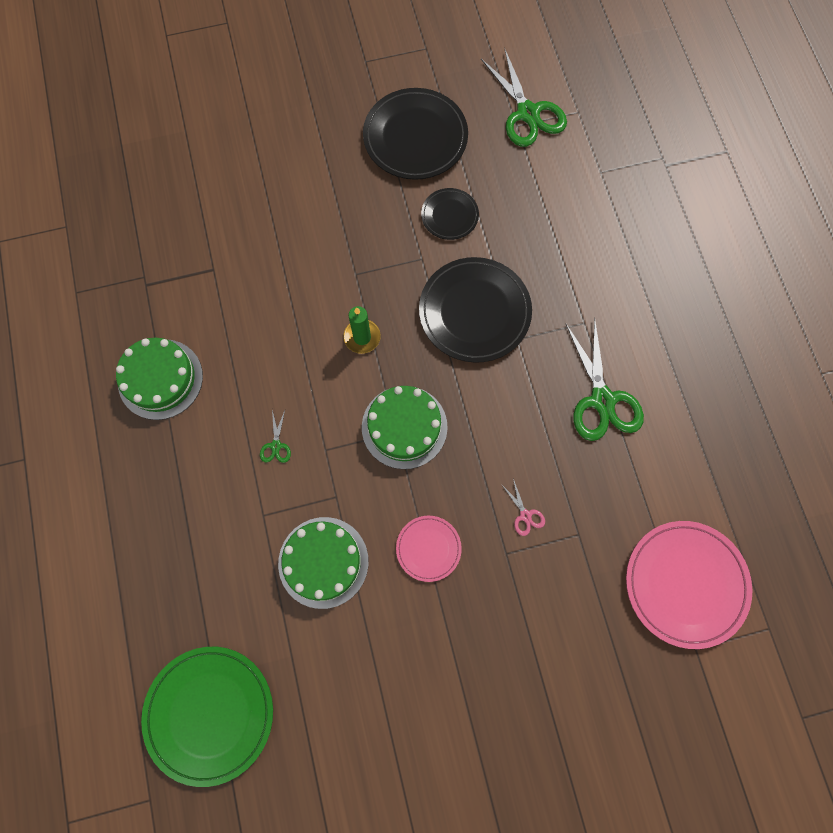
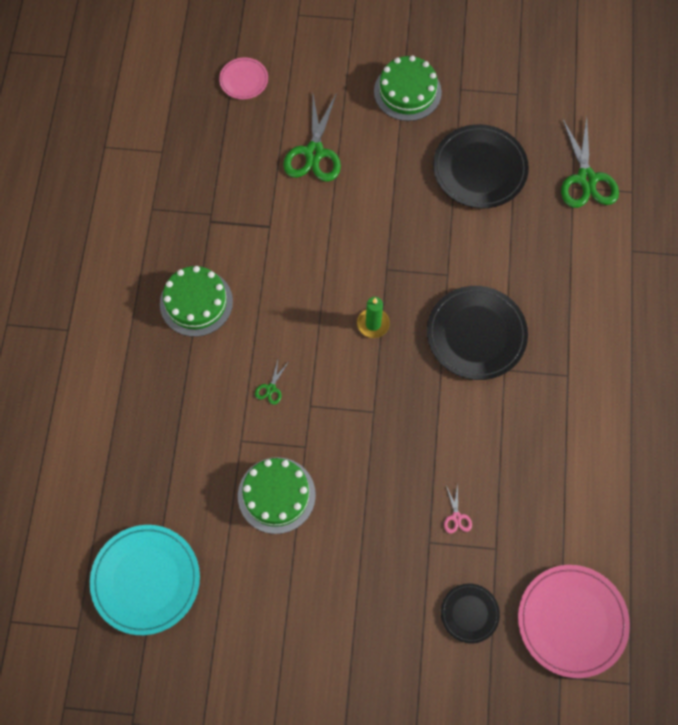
camera: 20 degrees right, 5 degrees down
green plate [141,647,273,787] -> turquoise plate [90,525,200,635]
green cake [362,386,448,469] -> green cake moved to [374,55,442,121]
pink plate [396,516,462,582] -> pink plate moved to [219,57,268,99]
black plate [421,188,479,240] -> black plate moved to [441,583,500,644]
green scissors [566,317,644,441] -> green scissors moved to [283,93,341,182]

